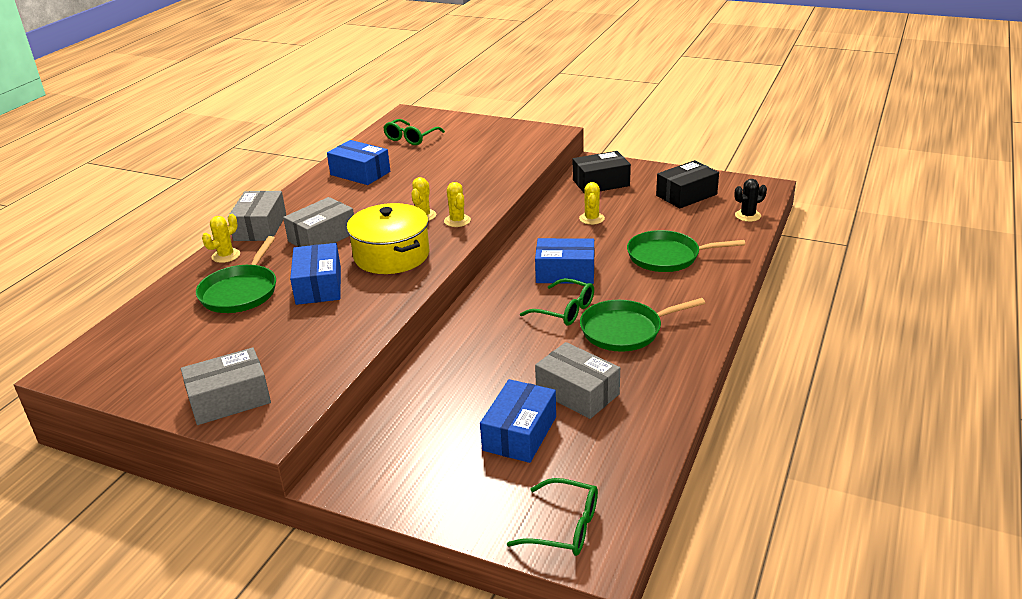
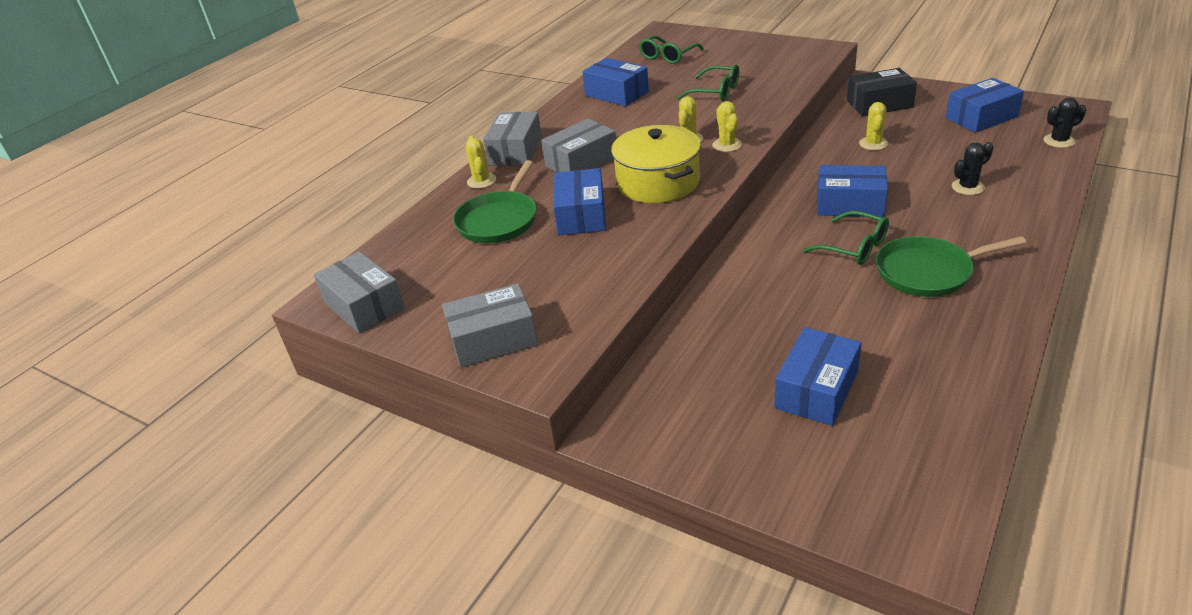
camera: 10 degrees right, 5 degrees up
yellow cactus [202,214,240,263] -> yellow cactus turned 60 degrees counterclockwise [466,135,496,189]
green glasses [507,478,598,556] -> green glasses moved to [677,64,739,101]
grey box [535,342,620,419] -> grey box moved to [314,251,405,333]
green pan [627,230,745,272] -> black cactus [952,142,993,195]
black box [656,160,719,209] -> blue box [946,78,1024,133]

